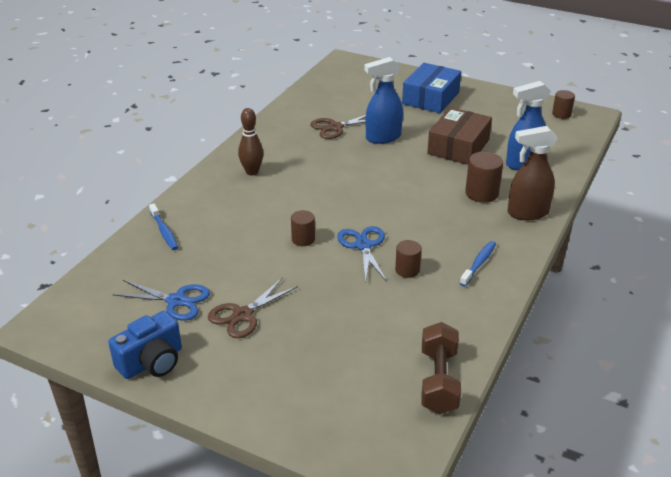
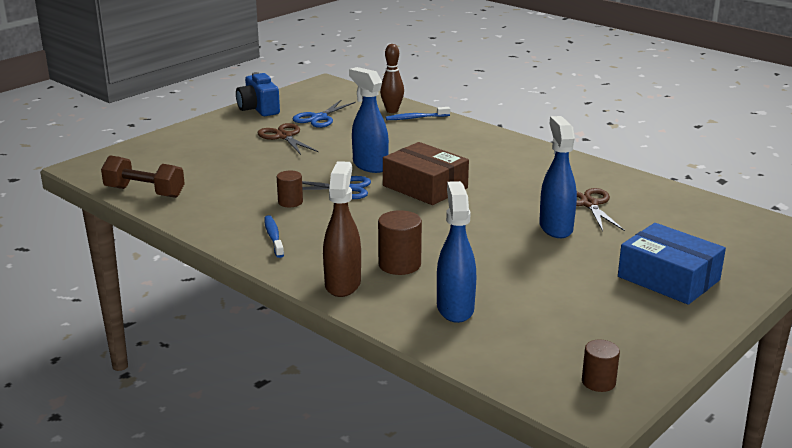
camera: 105 degrees right, 10 degrees down
brown bowling pin [238,108,263,176] -> brown bowling pin moved to [380,44,404,113]
brown cylinder [291,210,315,246] -> blue spray bottle [349,67,389,173]
brown box [427,107,492,165] -> brown box moved to [383,142,469,205]
blue toothbrush [460,241,496,287] -> blue toothbrush turned 150 degrees counterclockwise [264,215,284,258]

